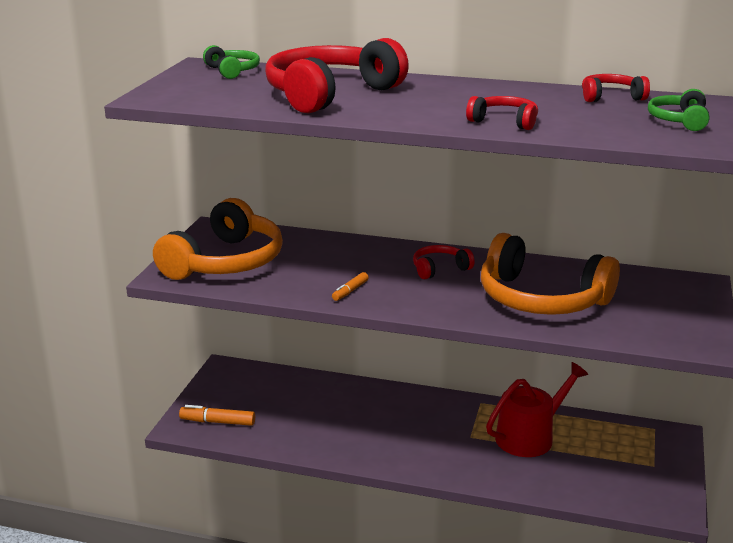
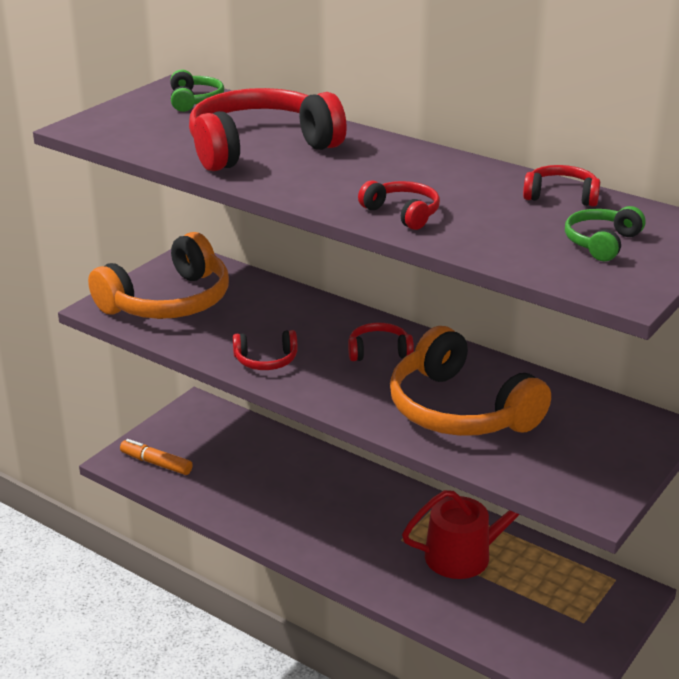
camera: 20 degrees right, 5 degrees up
orange marker [332,272,369,301] -> red headphones [233,330,298,370]

